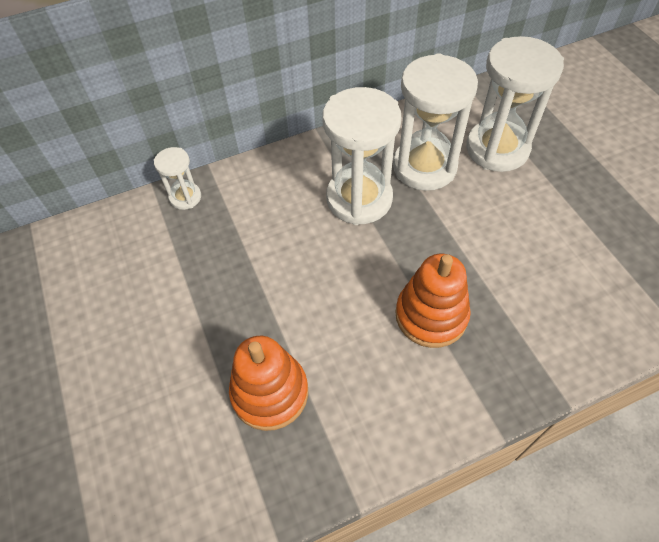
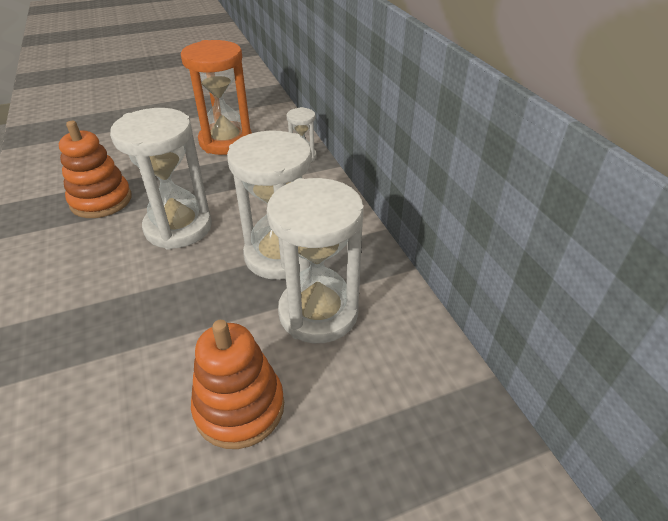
camera: 90 degrees right, 15 degrees down
orange stacking toy [395,254,471,348] -> orange stacking toy moved to [191,320,284,449]
white hourglass [466,36,564,172] -> white hourglass moved to [110,108,212,250]
none -> orange hourglass [181,40,252,155]

